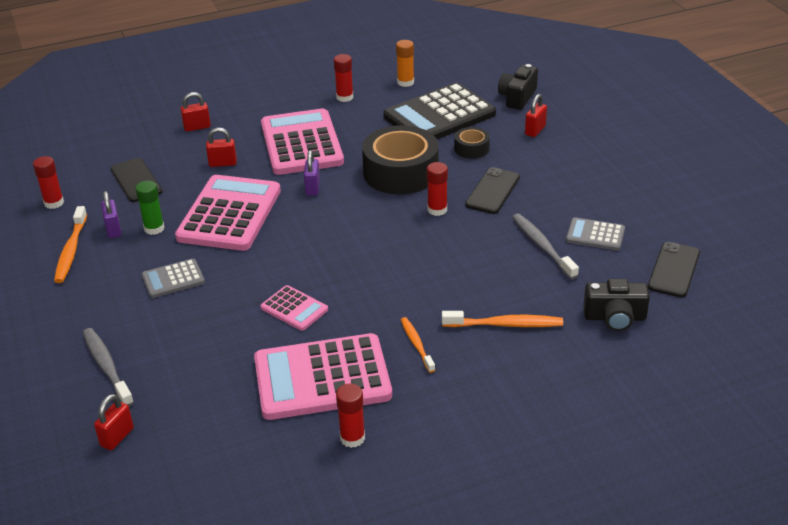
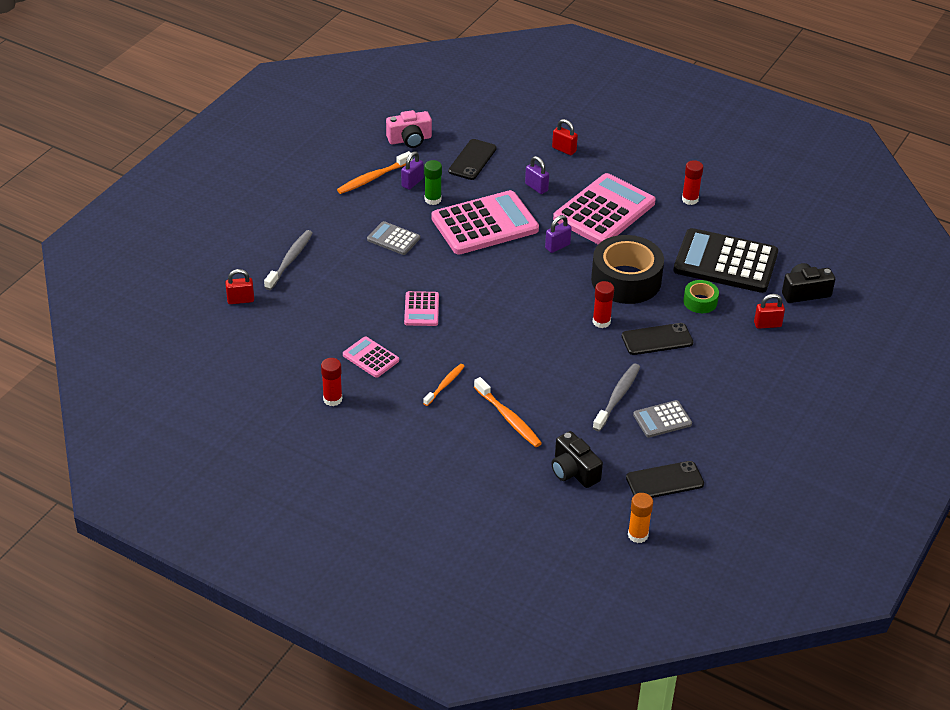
camera: 50 degrees right, 5 degrees up
red glue stick [33,156,64,209] -> pink camera [386,110,432,148]
red padlock [206,128,237,167] -> purple padlock [525,156,549,194]
pink calculator [254,333,392,420] -> pink calculator [343,337,399,378], size x0.48
orange glue stick [396,40,414,87] -> orange glue stick moved to [628,493,653,543]
black tape [454,127,490,159] -> green tape [683,280,719,313]
grey calculator [566,217,625,251] -> grey calculator turned 90 degrees counterclockwise [633,400,692,438]

